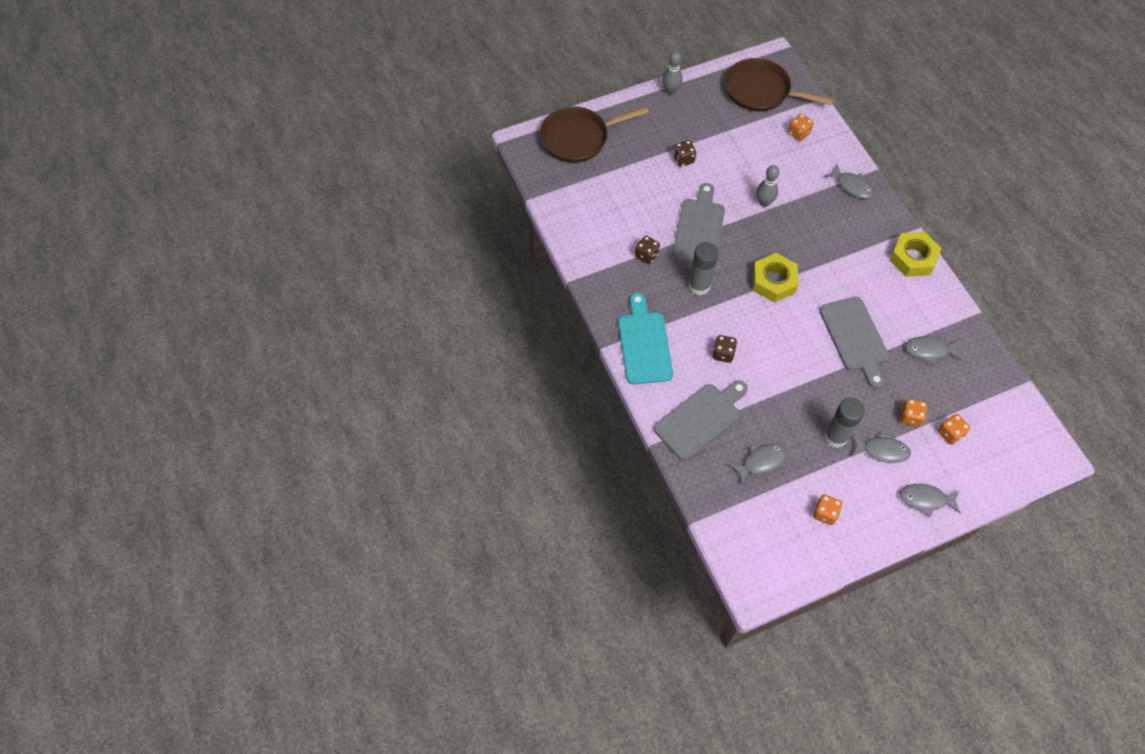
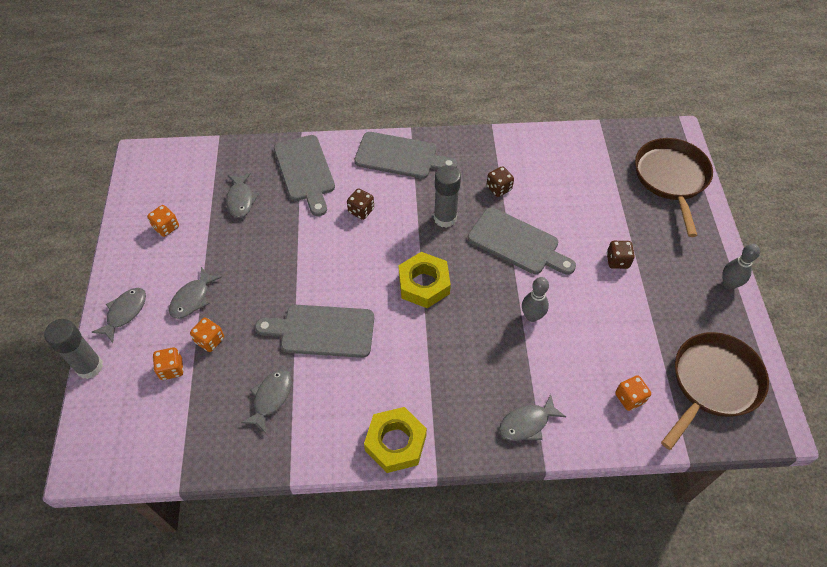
camera: 110 degrees right, 5 degrees down
turquoise cutting board [618,293,673,385] -> grey cutting board [354,132,457,179]
grey glue stick [824,398,865,448] -> grey glue stick moved to [44,319,103,379]

